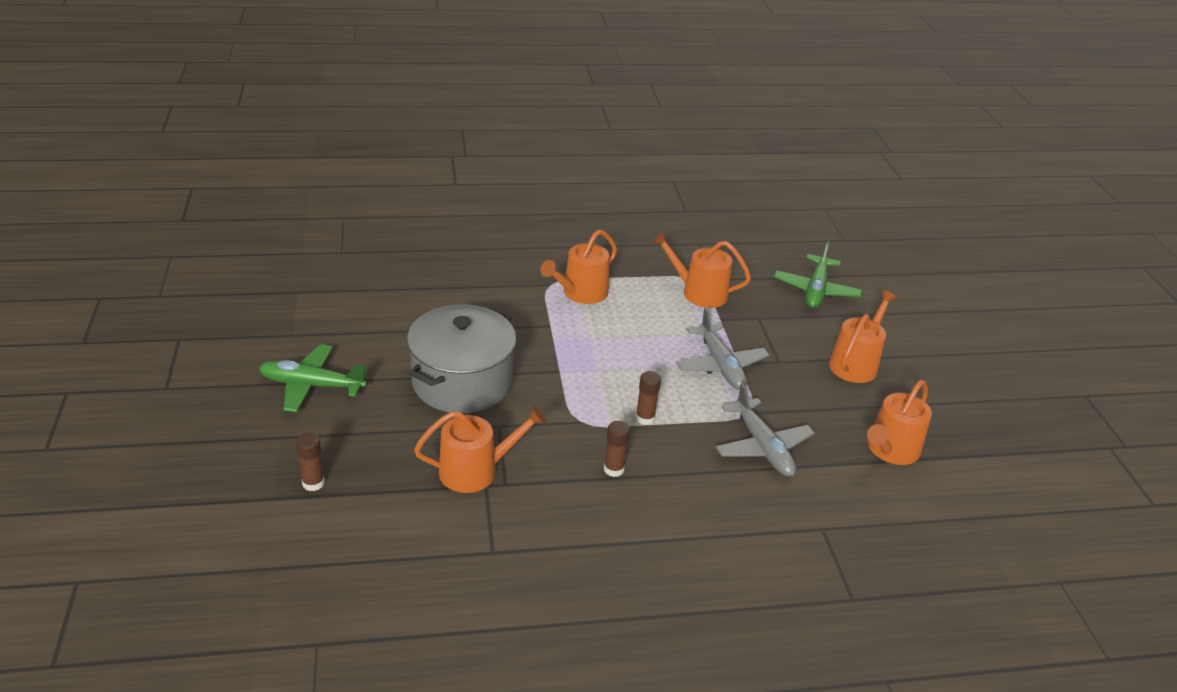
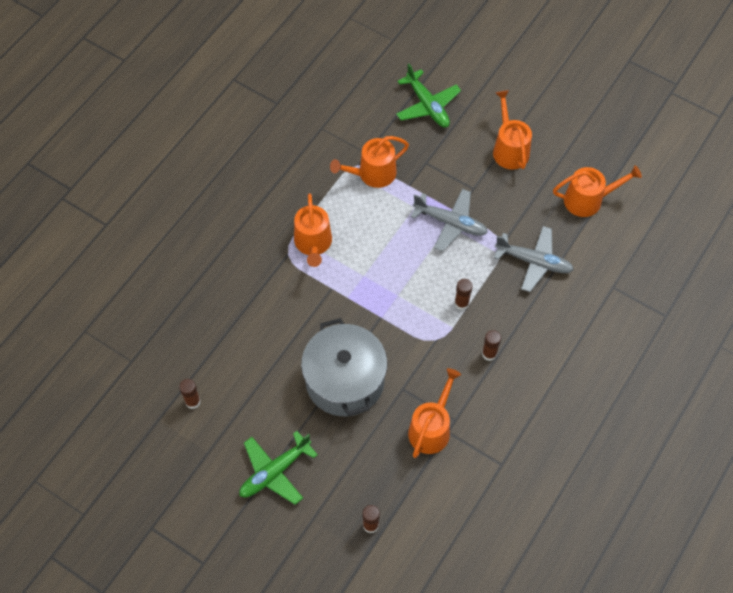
camera: 45 degrees left, 25 degrees up
orange watering can [867,380,932,465] -> orange watering can turned 90 degrees counterclockwise [553,165,642,217]
none -> brown glue stick [179,379,201,409]

